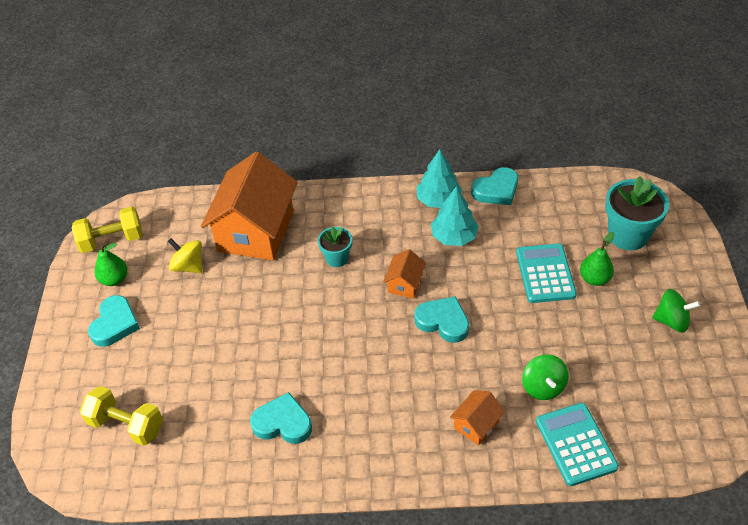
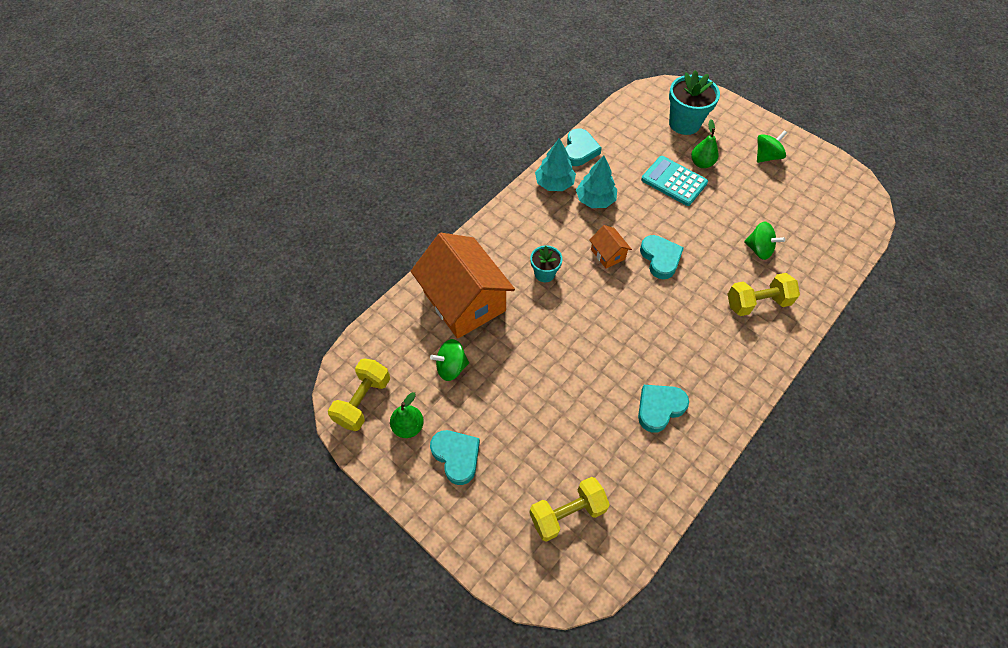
camera: 50 degrees left, 10 degrees up
yellow spinning top [168,238,202,273] -> green spinning top [430,339,469,381]
turquoise heart [414,296,469,343] -> turquoise heart turned 90 degrees clockwise [640,235,684,279]
orange house [450,390,505,445] -> yellow dumbbell [728,273,800,316]
turquoise calculator [536,403,619,486] -> none

